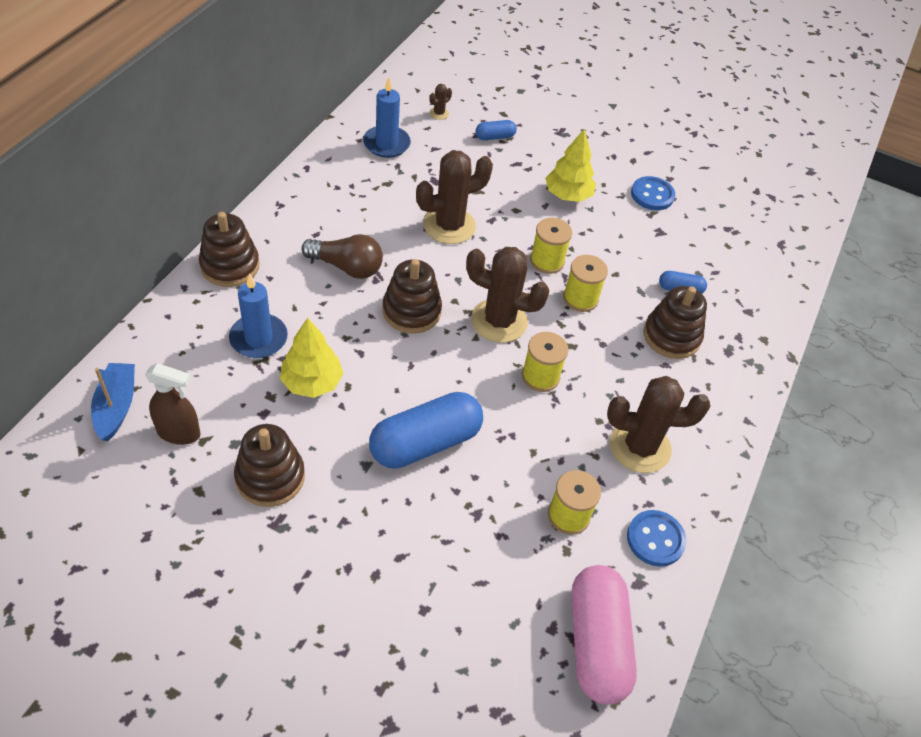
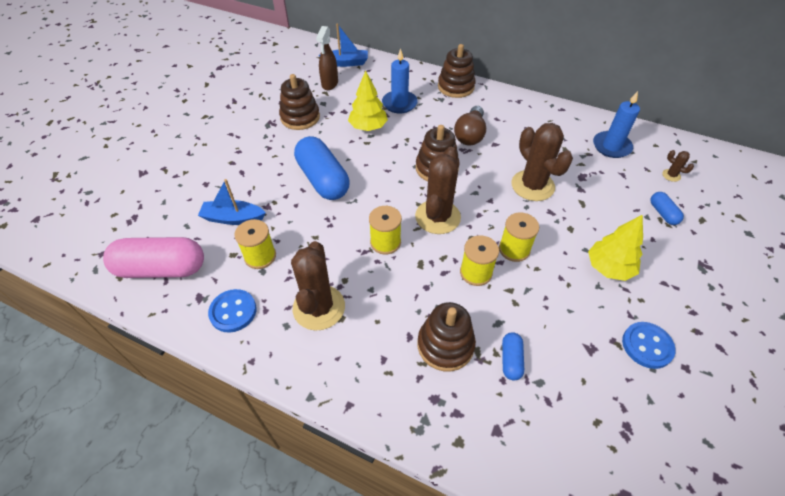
camera: 95 degrees right, 0 degrees up
none -> blue boat [198,179,266,225]

